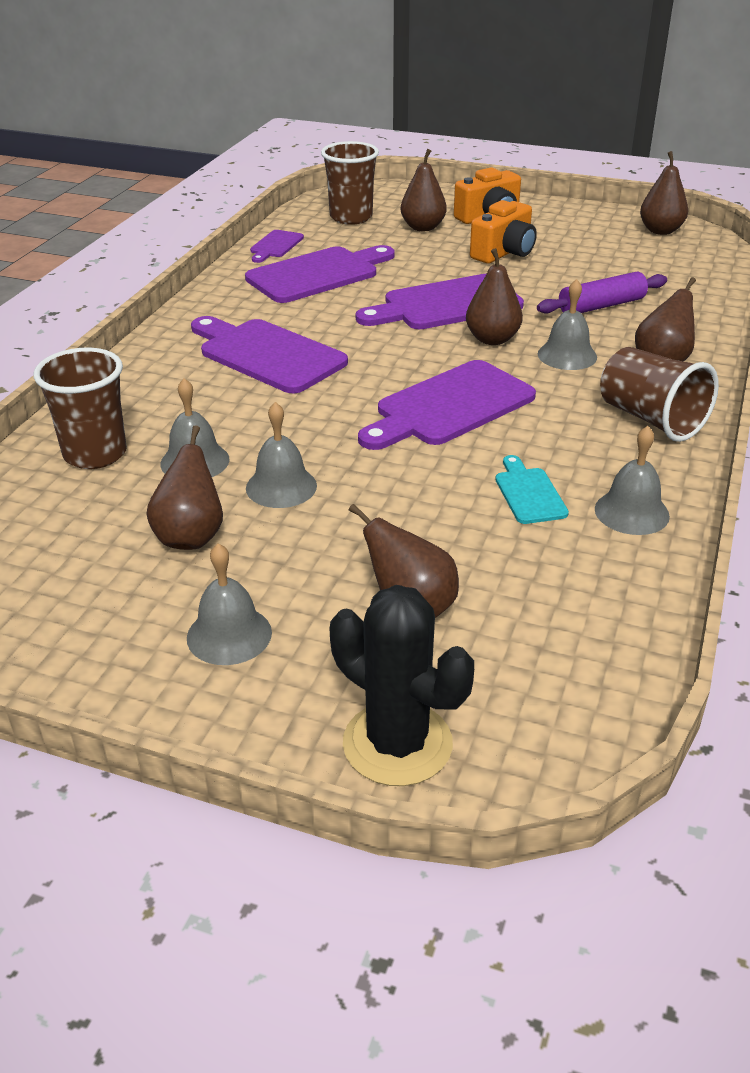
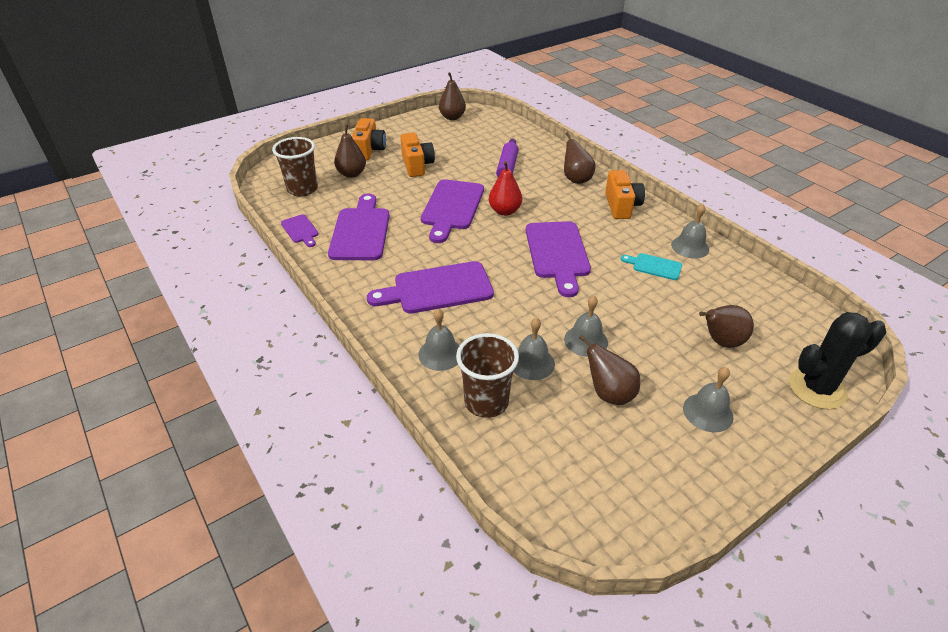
camera: 55 degrees left, 5 degrees up
brown pear [466,248,523,345] -> red pear [489,161,522,216]
grey bell [538,279,597,370] -> grey bell moved to [418,309,460,371]
brown cup [600,347,719,442] -> orange camera [605,170,645,219]

